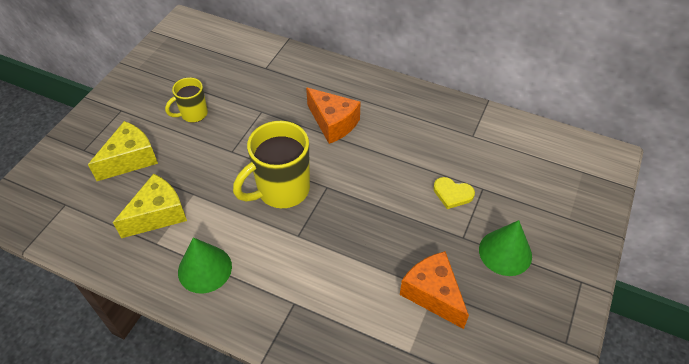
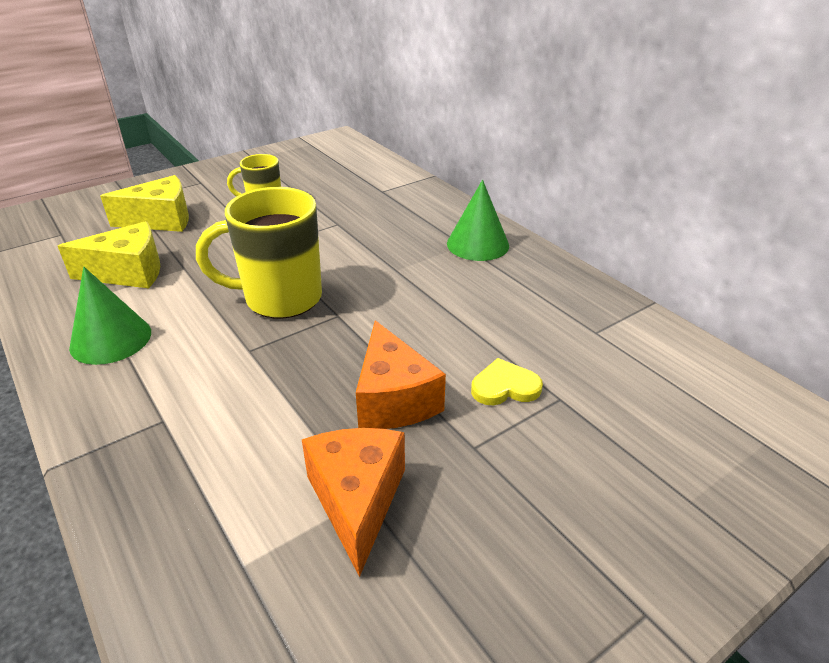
camera: 30 degrees right, 15 degrees down
orange cheese [306,88,360,144] -> orange cheese moved to [356,320,446,429]
yellow heart [433,177,475,209] -> yellow heart turned 120 degrees clockwise [471,358,543,405]
green cone [479,220,532,276] -> green cone moved to [447,180,509,261]

